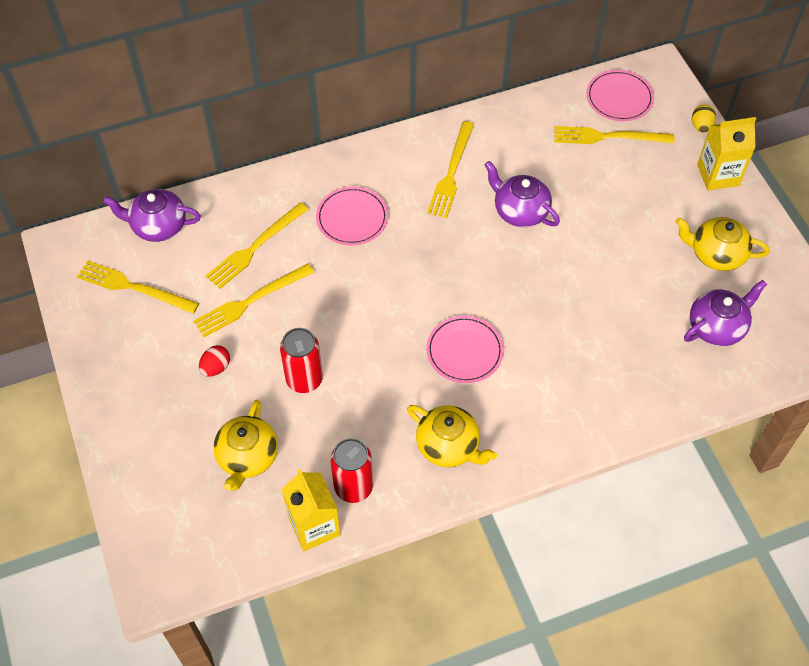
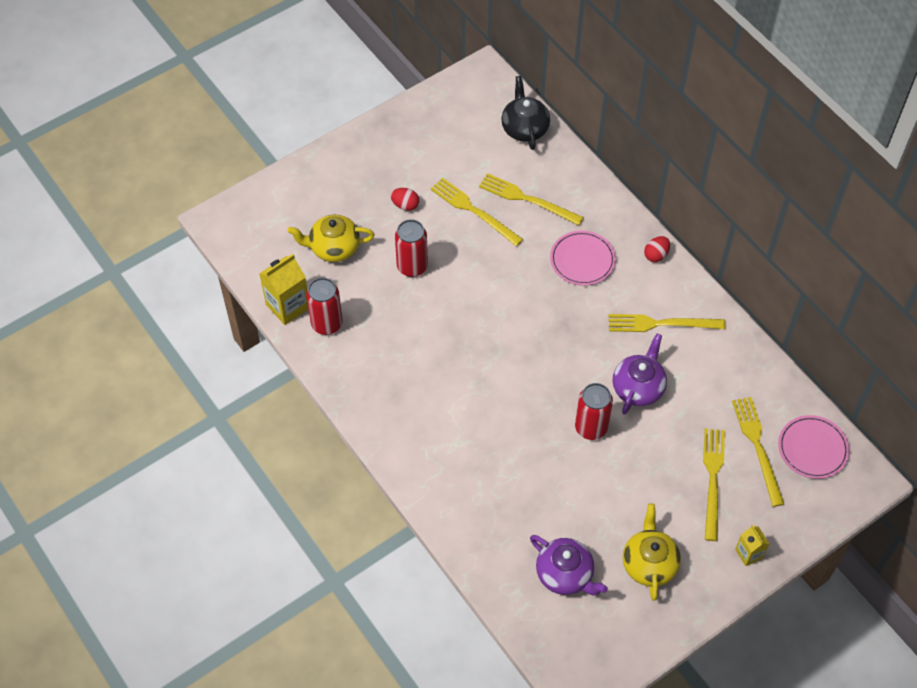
camera: 75 degrees right, 0 degrees up
yellow fork [77,260,199,314] -> yellow fork moved to [703,428,725,541]
purple teapot [103,189,201,242] -> black teapot [501,76,550,150]
yellow teapot [407,405,497,467] -> none
pink plate [426,316,504,383] -> none
yellow egg [692,105,716,133] -> none
yellow carton [697,117,756,190] -> yellow carton [735,525,769,566], size x0.58
none -> red can [575,383,613,440]
none -> red egg [644,236,670,262]

